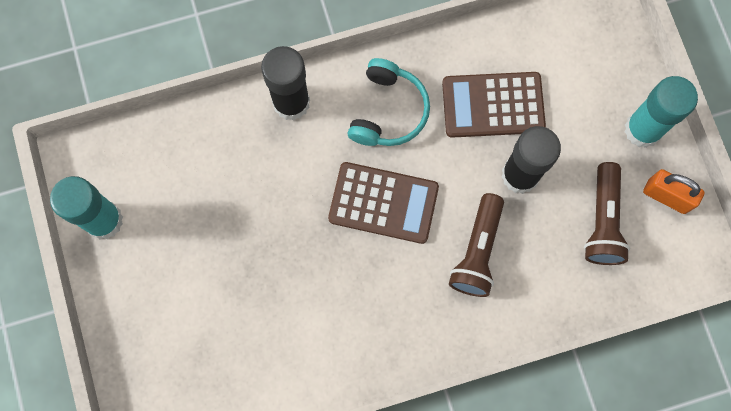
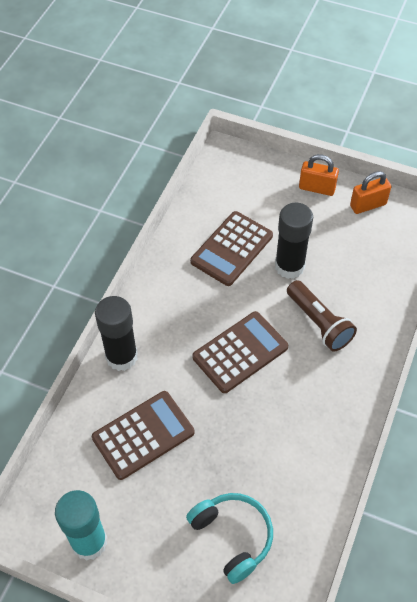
camera: 50 degrees left, 20 degrees down
turquoise headphones [348,58,430,146] -> turquoise headphones moved to [186,493,273,584]
brown flashlight [584,162,630,265] -> none
turquoise glue stick [625,76,698,148] -> orange padlock [299,154,339,196]
none -> brown calculator [92,391,194,480]

